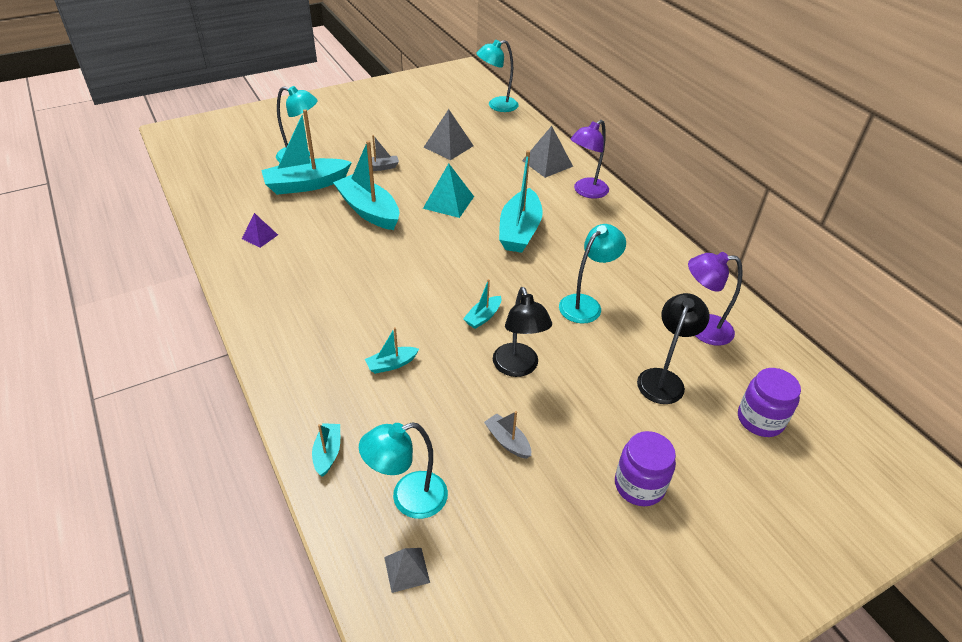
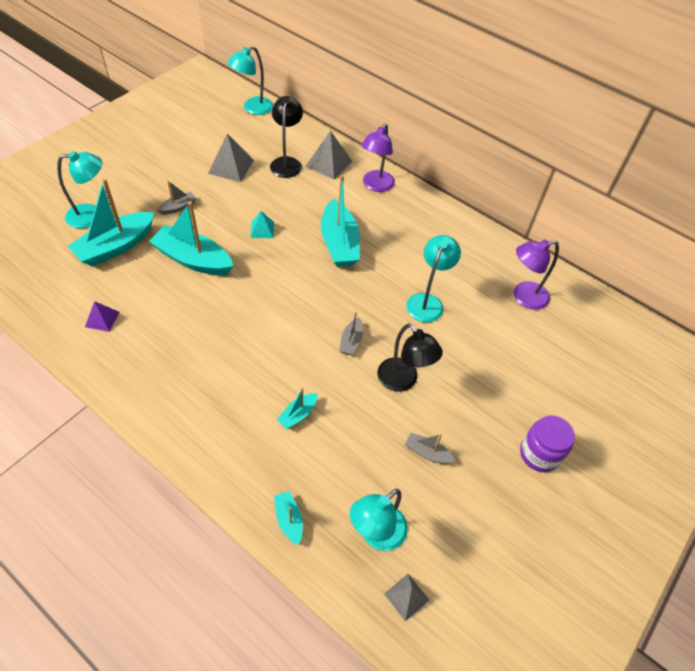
camera: 25 degrees left, 10 degrees up
turquoise pyramid [423,163,474,218] -> turquoise pyramid [250,211,274,238], size x0.60
turquoise boat [463,279,501,329] -> grey boat [339,312,363,355]
black lamp [637,293,709,404] -> black lamp moved to [270,96,303,178]
purple jar [738,368,801,437] -> none

